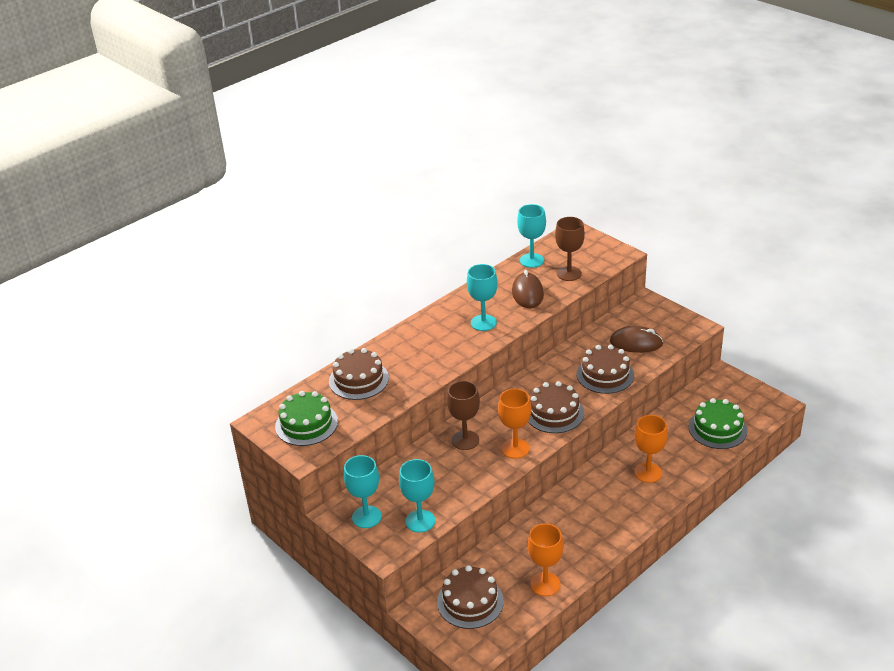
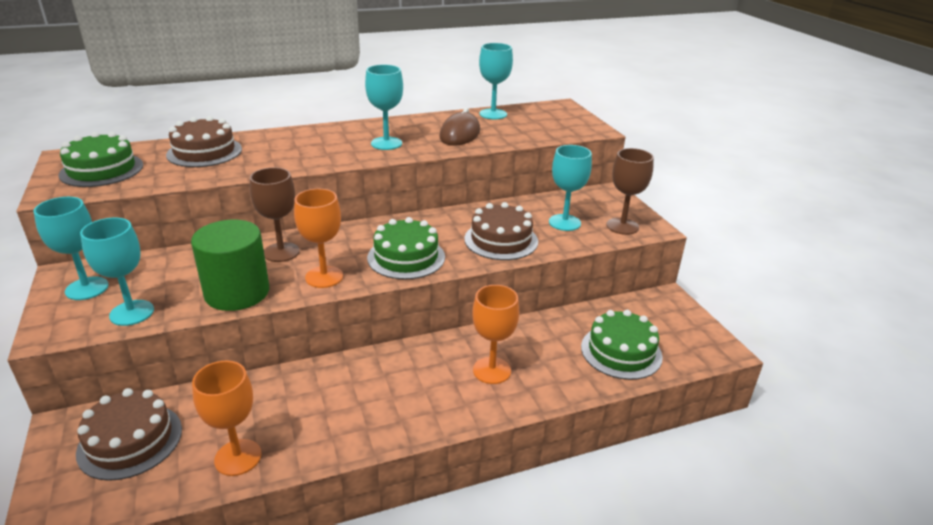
camera: 20 degrees right, 5 degrees down
brown cake [528,381,584,433] -> green cake [367,217,445,280]
brown goblet [555,217,585,281] -> brown goblet moved to [606,148,654,235]
brown mouse [610,326,663,353] -> turquoise goblet [549,145,592,231]
none -> green cylinder [191,220,269,311]

